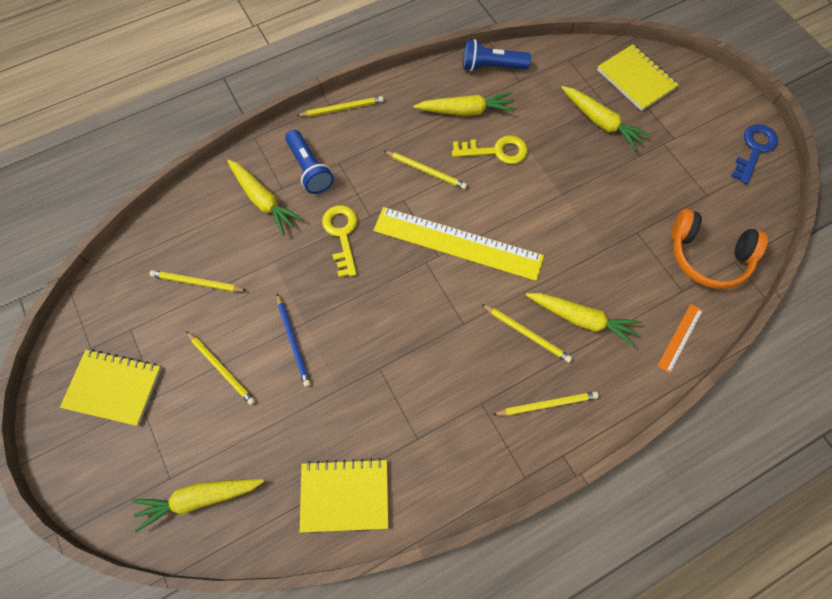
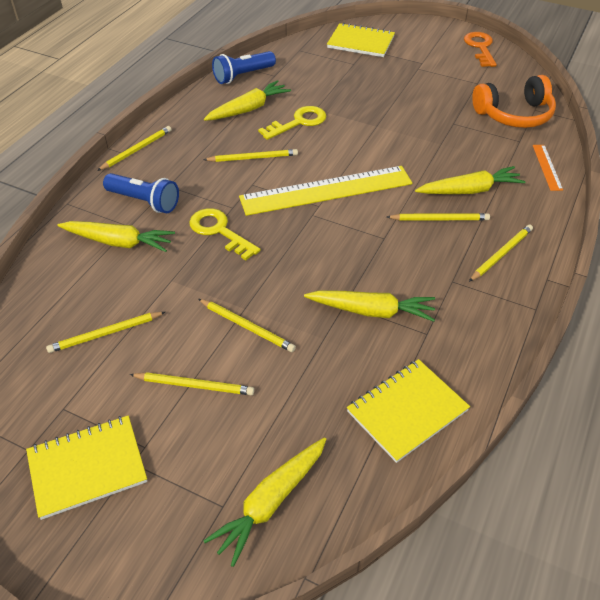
camera: 35 degrees left, 20 degrees down
blue pencil [277,294,311,387] -> yellow pencil [198,299,296,352]
yellow carrot [561,86,650,150] -> yellow carrot moved to [304,290,435,322]
blue key [731,124,778,184] -> orange key [464,32,497,67]

